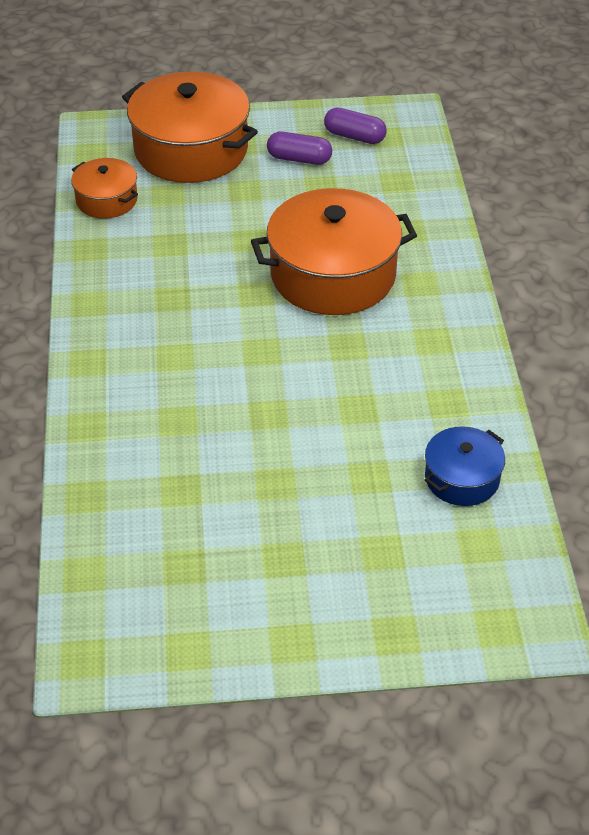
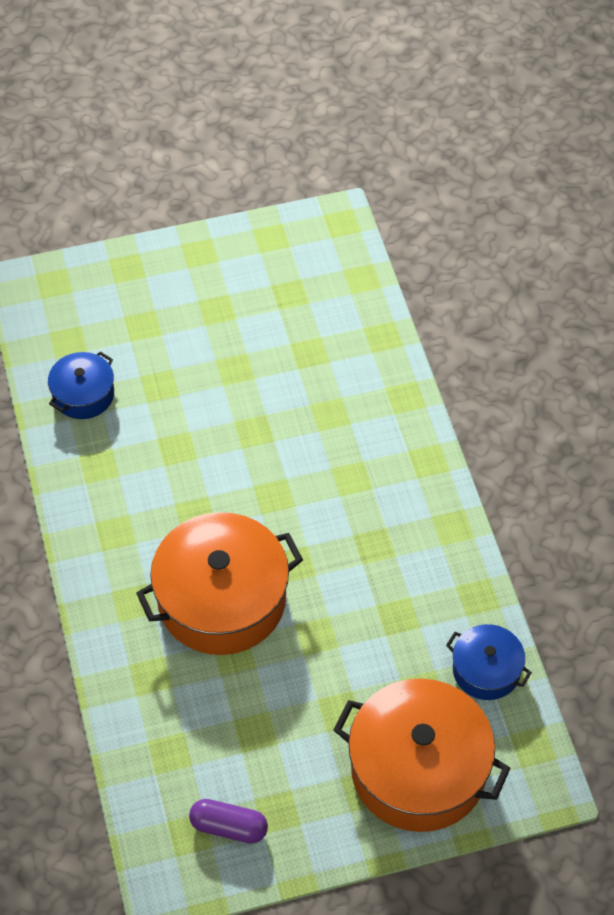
camera: 170 degrees right, 10 degrees up
orange pot [71,158,138,219] -> blue pot [446,624,532,700]
purple capsule [267,132,332,165] -> none

